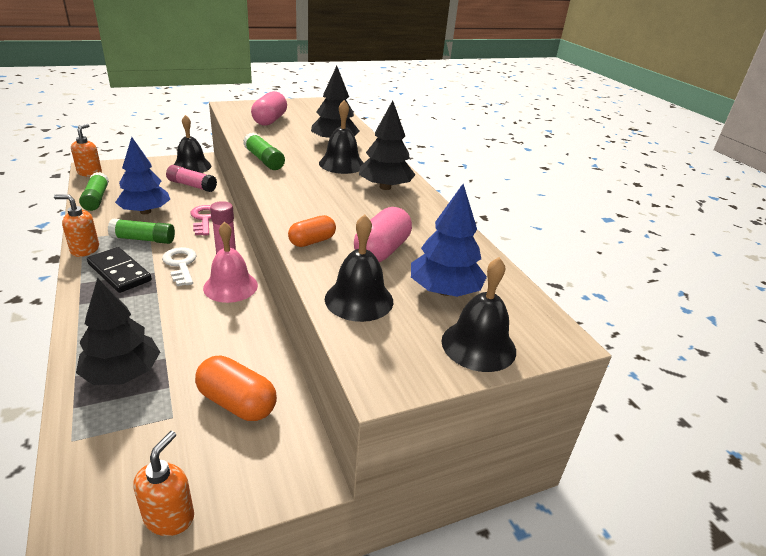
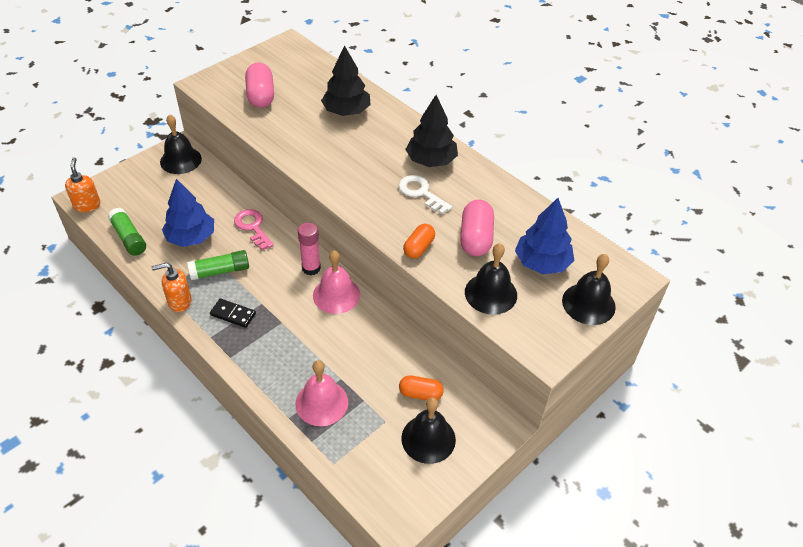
camera: 20 degrees left, 15 degrees up
black tree [76,278,160,385] -> pink bell [295,360,348,426]
black domino [87,247,152,293] -> black domino [210,299,256,328], size x0.65
orange soap dispenser [134,431,194,536] -> none
white key [162,247,197,286] -> white key moved to [398,175,452,214]
pink glue stick [166,165,217,192] -> none
orange capsule [195,355,277,421] -> orange capsule [399,375,444,400], size x0.65
green glue stick [243,133,285,170] -> none
black bell [319,100,363,174] -> black bell moved to [401,397,456,464]

